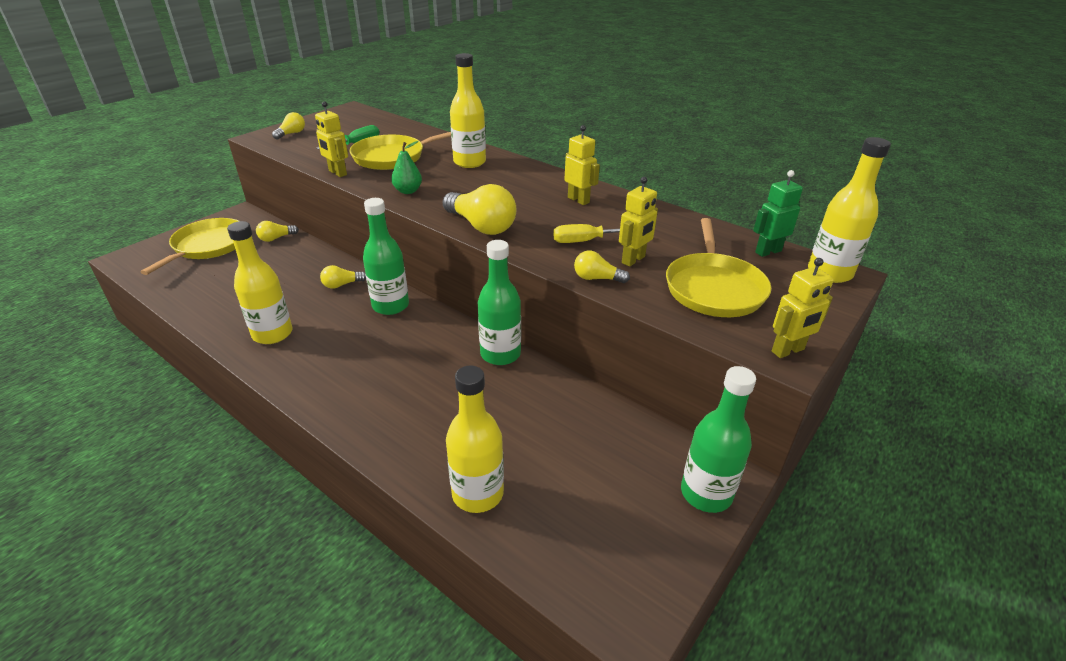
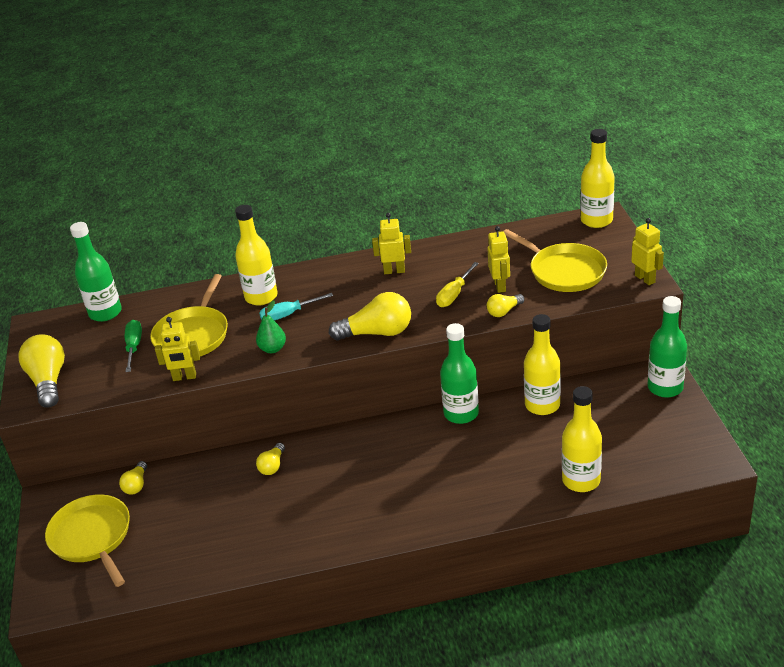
camera: 45 degrees left, 0 degrees up
yellow bottle [227,221,293,344] -> yellow bottle moved to [524,314,561,415]
yellow light bulb [272,112,305,140] -> yellow light bulb [18,334,65,407], size x1.88
green bottle [363,198,409,315] -> green bottle moved to [70,222,122,322]
green robot [753,170,803,257] -> none
yellow robot [772,258,834,358] -> yellow robot turned 45 degrees counterclockwise [631,218,664,285]
none -> turquoise screwdriver [259,293,333,321]

